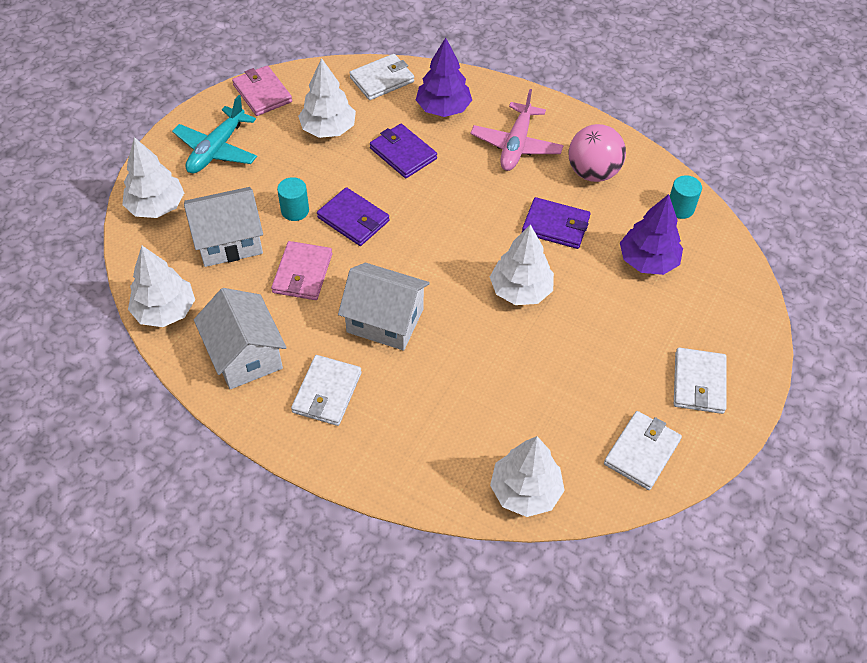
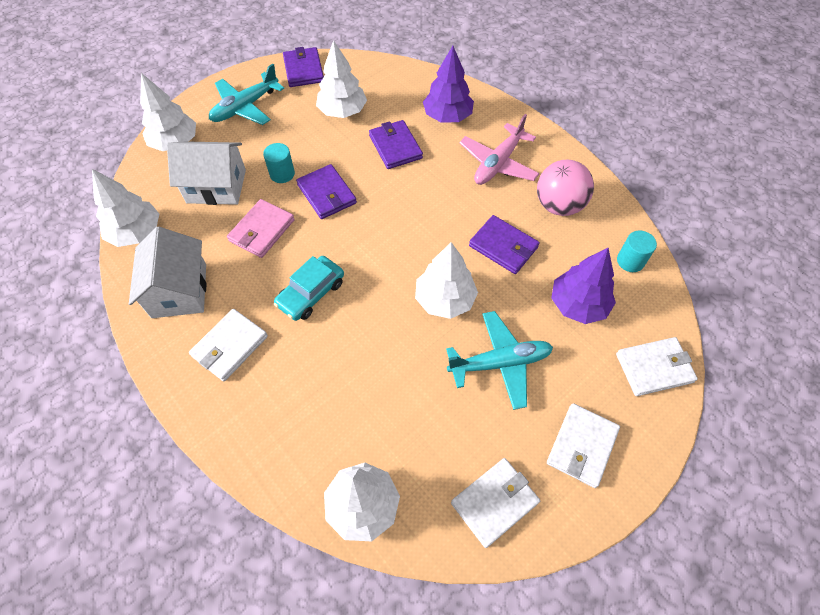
camera: 20 degrees right, 5 degrees up
pink wallet [232,65,292,116] -> purple wallet [283,47,324,87]
white house [338,263,430,351] -> turquoise car [274,256,344,321]
white wallet [349,54,414,100] -> white wallet moved to [616,337,698,396]
none -> turquoise plane [446,311,553,410]

